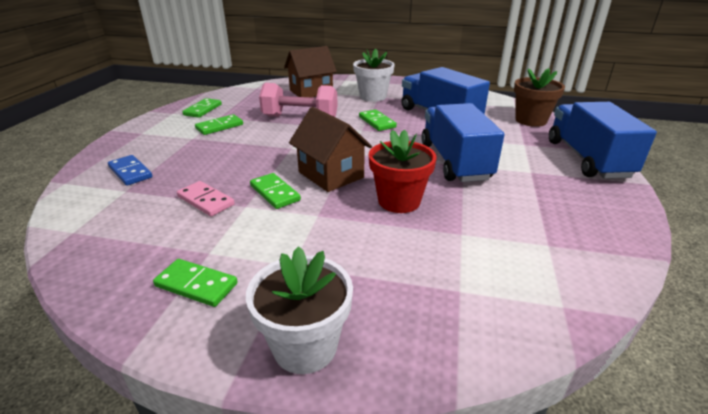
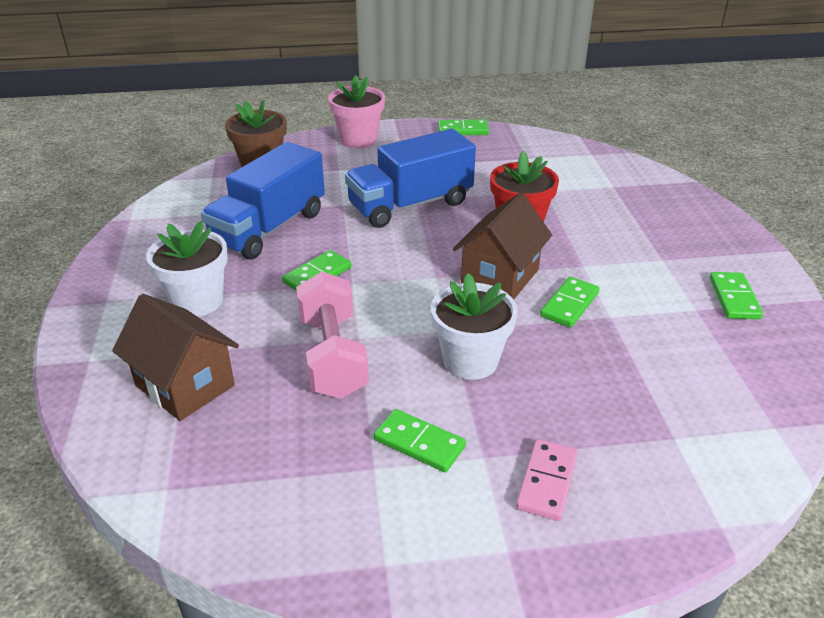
camera: 110 degrees left, 5 degrees up
blue domino [108,155,152,186] -> none
pink domino [177,181,235,216] -> pink domino moved to [516,439,578,521]
green domino [182,98,222,118] -> green domino moved to [438,119,489,135]
white flower pot [246,246,353,374] -> white flower pot moved to [431,273,518,380]
blue truck [549,102,657,179] -> pink flower pot [328,75,385,148]

